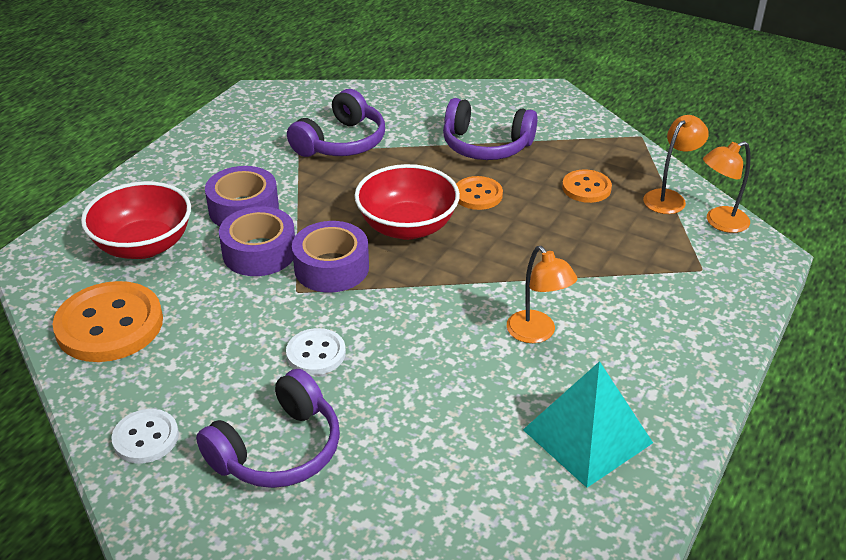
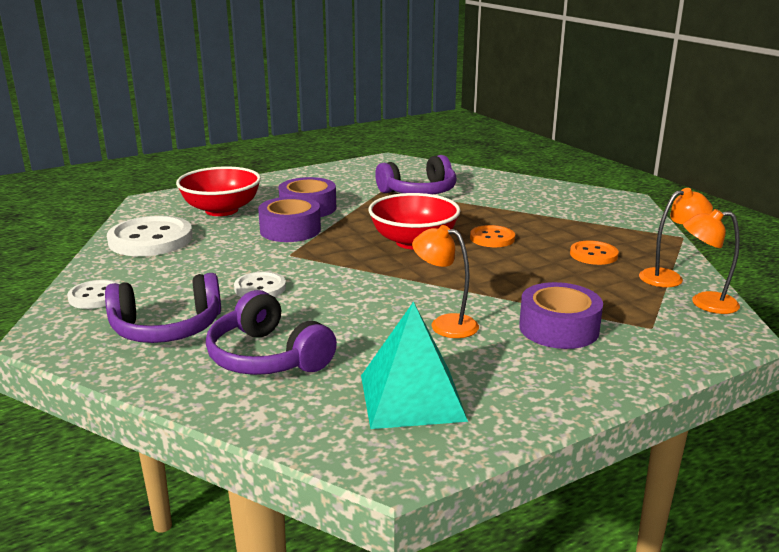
camera: 30 degrees right, 15 degrees down
orange button [53,281,163,362] -> white button [107,216,193,256]
purple tape [292,221,369,293] -> purple tape moved to [519,282,603,349]
purple headphones [443,98,538,160] -> purple headphones moved to [206,290,337,375]
orange lamp [507,246,577,343] -> orange lamp turned 120 degrees clockwise [412,225,479,338]

